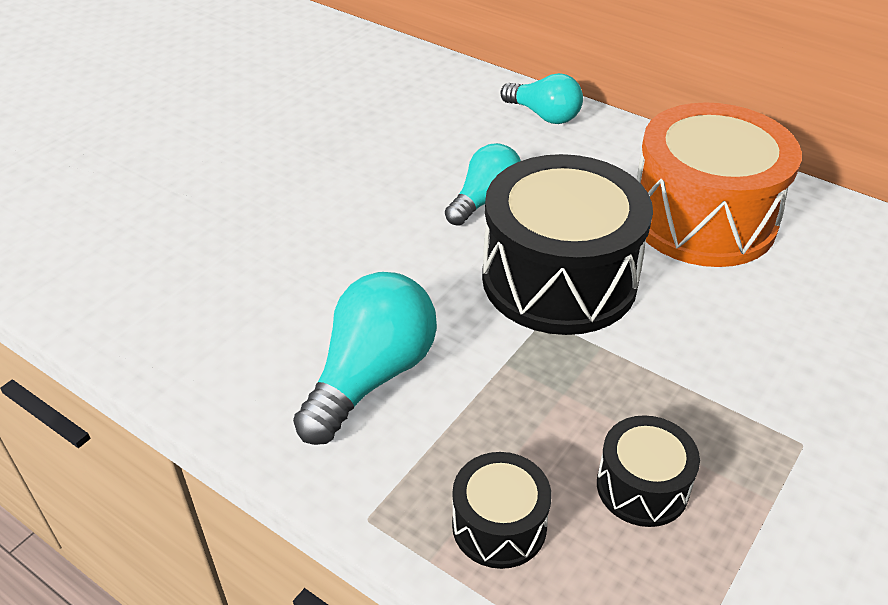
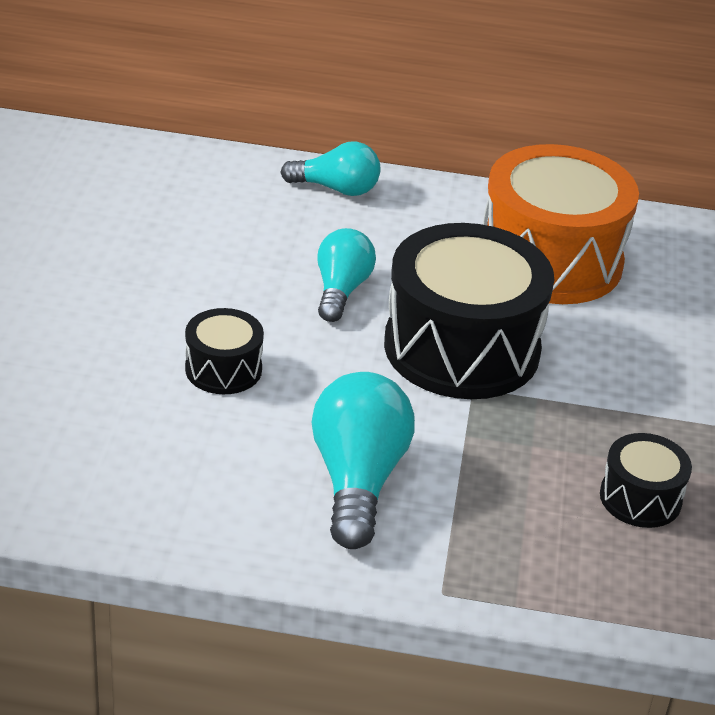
camera: 30 degrees left, 5 degrees down
black drum [452,452,552,569] -> black drum moved to [185,308,264,394]

